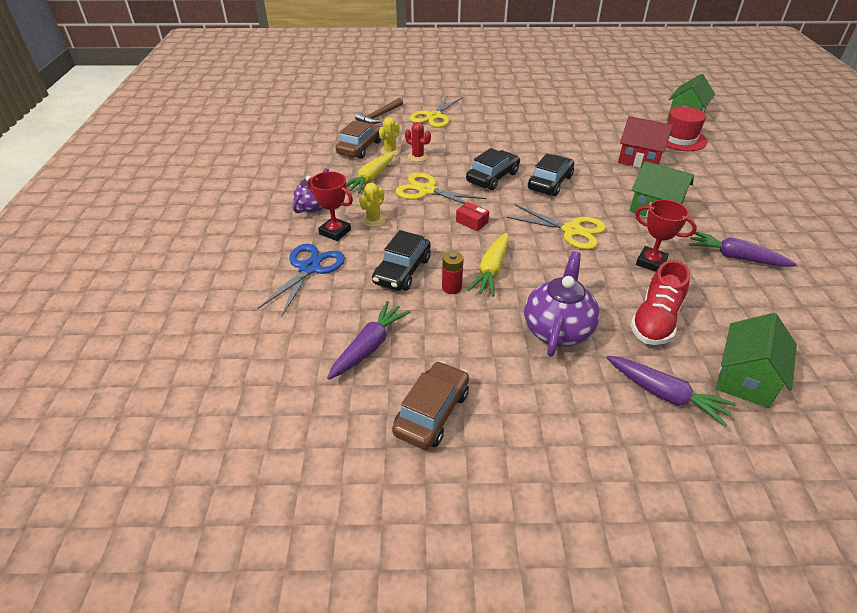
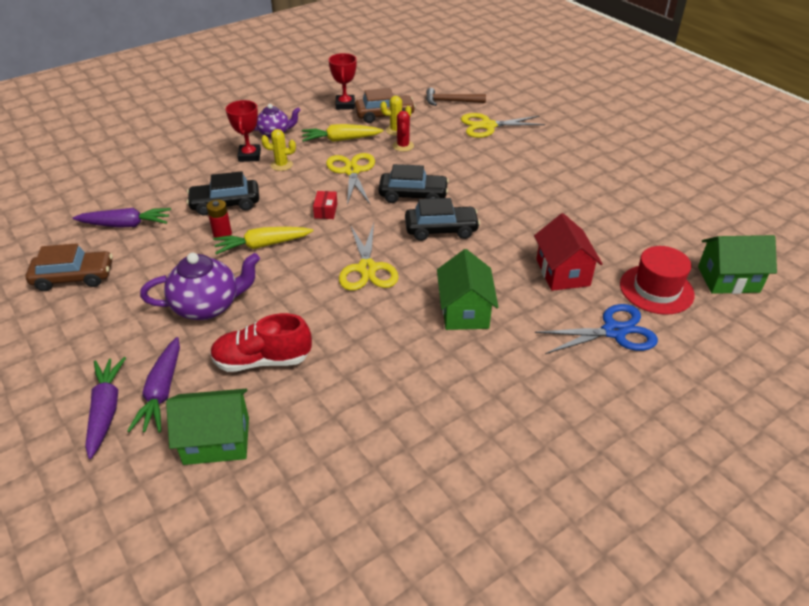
camera: 55 degrees right, 0 degrees up
blue scissors [258,244,345,317] -> blue scissors moved to [535,304,658,354]
red trophy [635,200,697,272] -> red trophy moved to [328,53,357,110]
purple carrot [689,232,797,267] -> purple carrot moved to [85,357,126,459]

